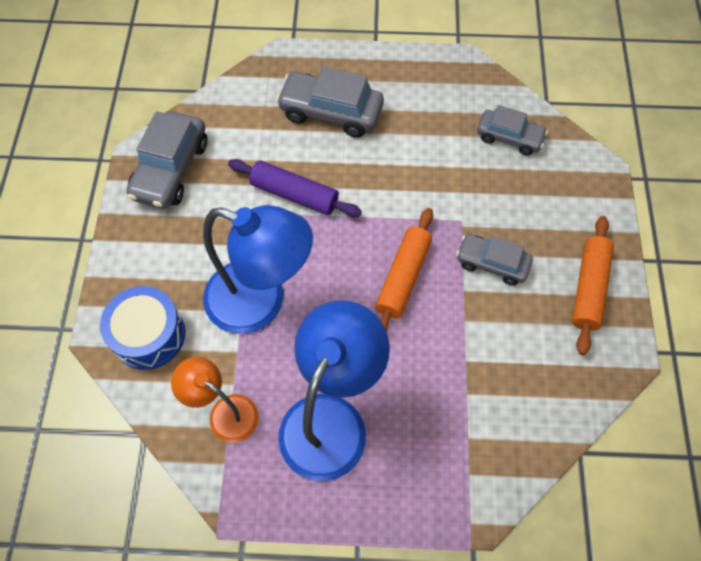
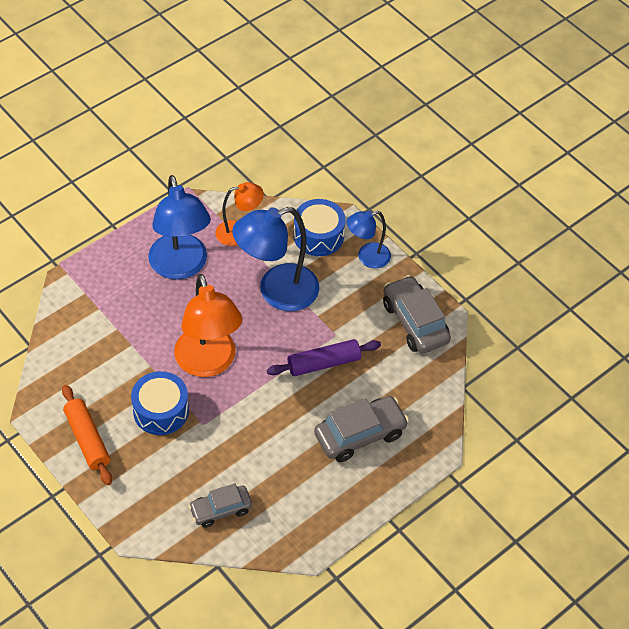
camera: 135 degrees right, 10 degrees down
orange rolling pin [375,208,433,332] -> orange lamp [174,274,242,377]
grey car [456,234,533,285] -> blue drum [131,371,189,435]
none -> blue lamp [347,211,391,269]

